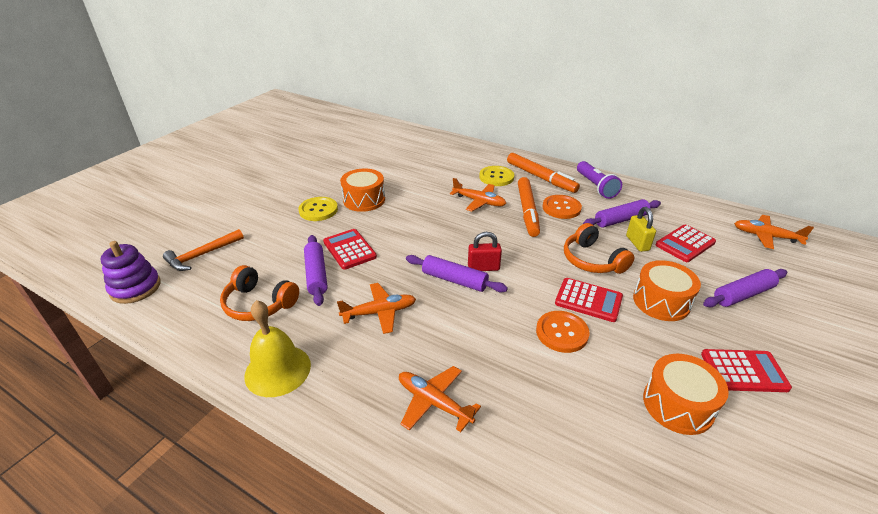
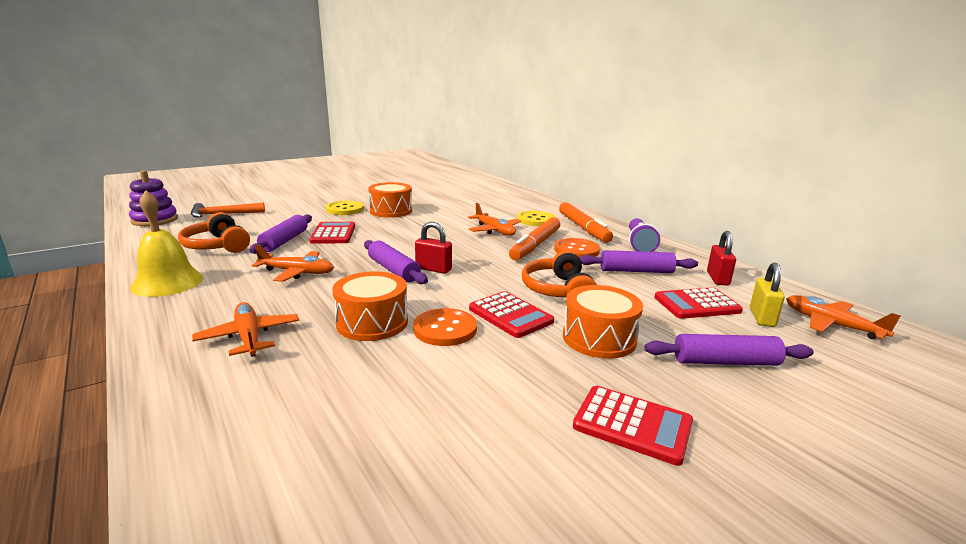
camera: 25 degrees right, 15 degrees down
yellow padlock [626,207,656,252] -> yellow padlock moved to [750,263,785,327]
orange drum [643,354,729,435] -> orange drum moved to [332,271,408,341]
none -> red padlock [707,231,736,286]

